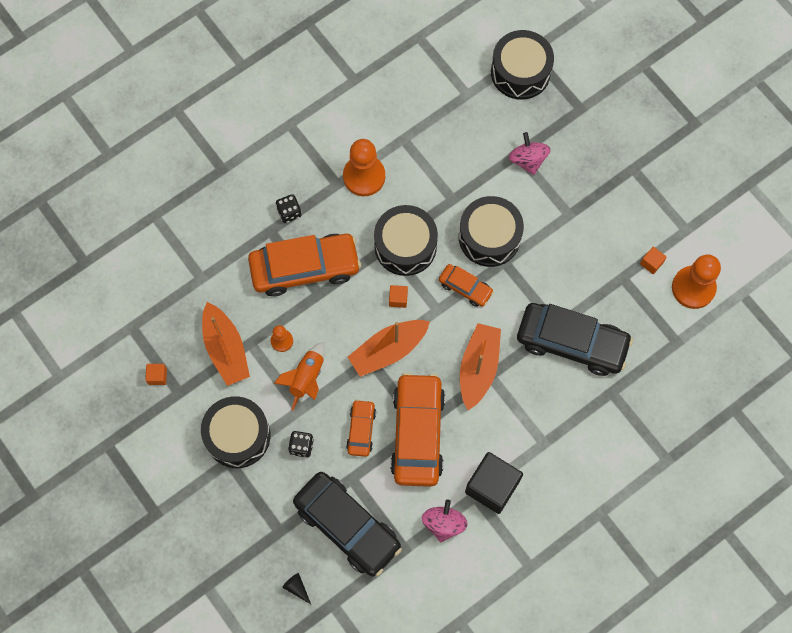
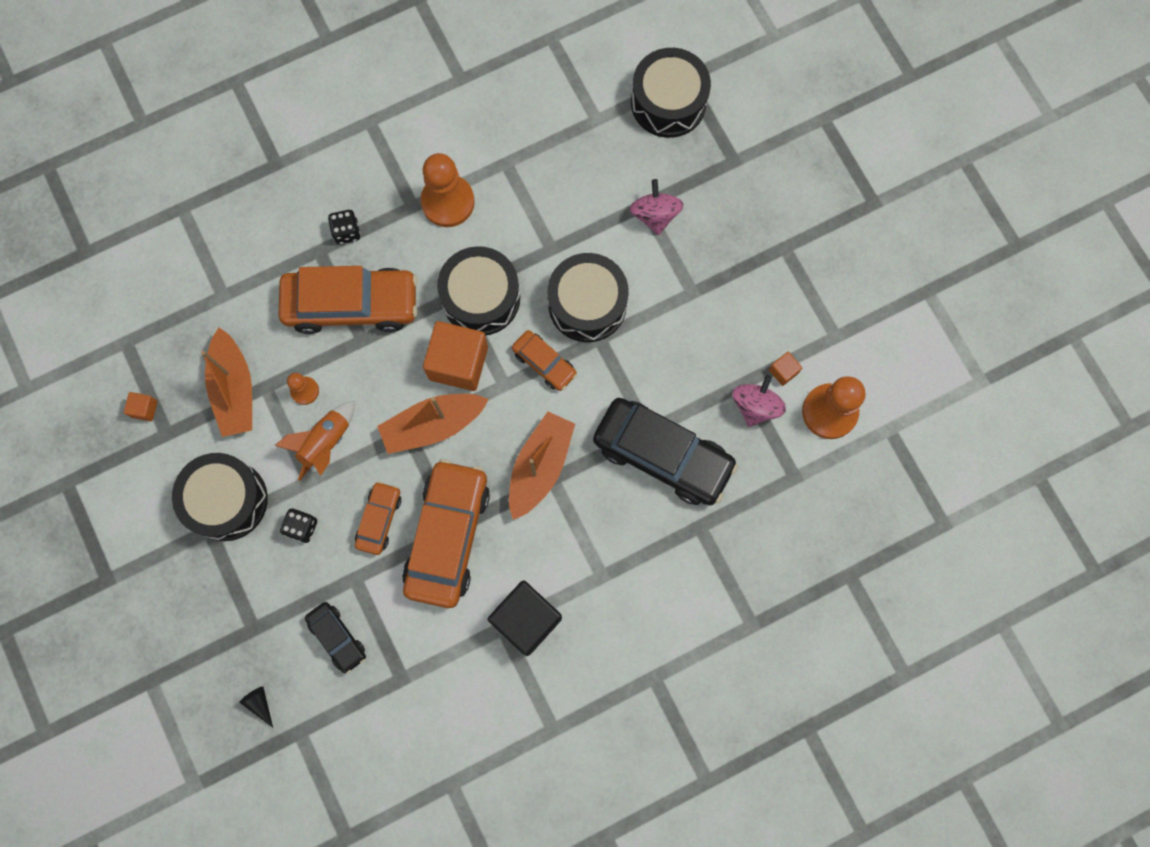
camera: 10 degrees right, 5 degrees up
black car [293,472,402,577] -> black car [305,602,366,674], size x0.50
orange cube [389,285,408,308] -> orange cube [423,321,488,391], size x2.25
pink spinning top [422,499,468,542] -> pink spinning top moved to [733,375,786,427]

